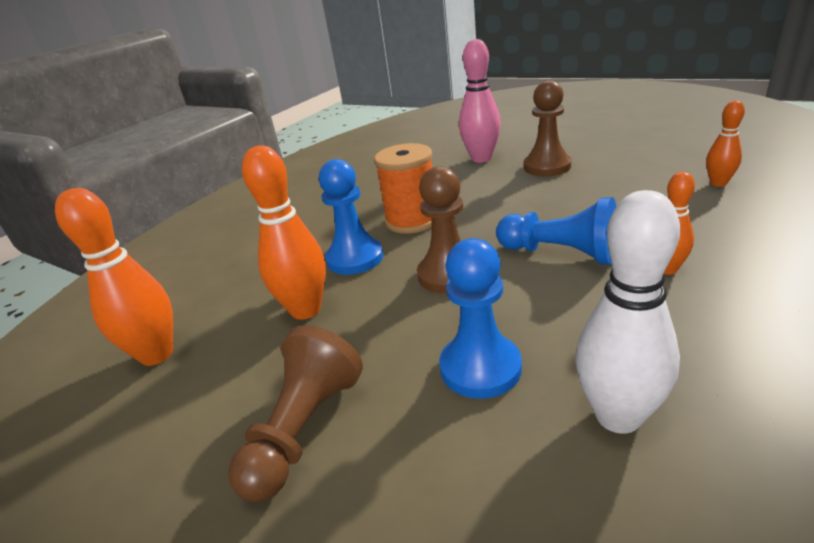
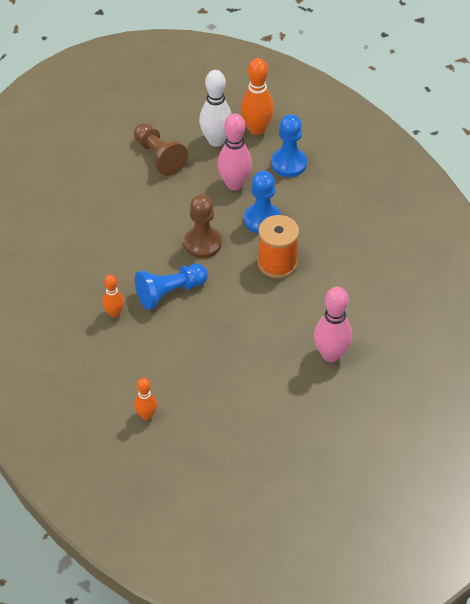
camera: 120 degrees right, 20 degrees up
orange bowling pin [242,146,326,320] -> pink bowling pin [218,113,252,190]
blue pawn [439,238,522,399] -> blue pawn moved to [271,114,307,177]
brown pawn [524,80,571,176] -> none
white bowling pin [575,190,680,434] -> white bowling pin moved to [199,70,232,147]

